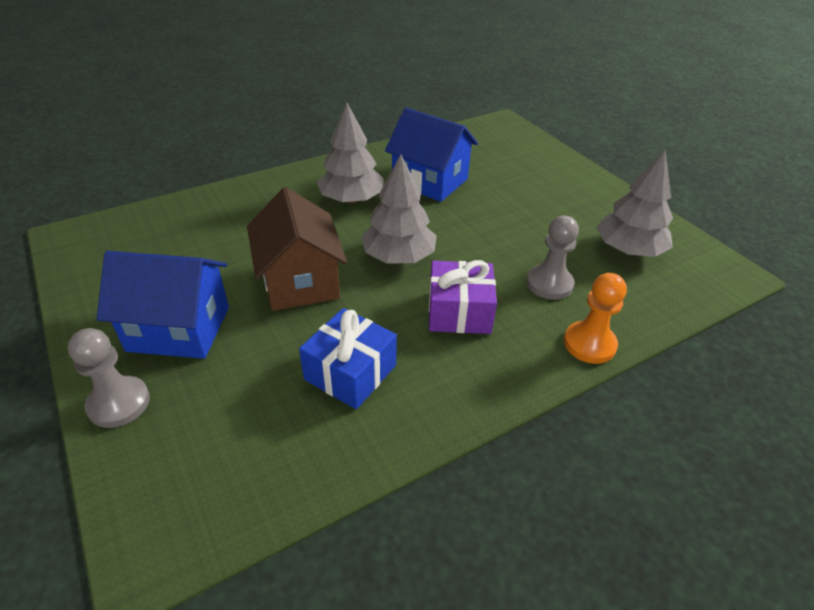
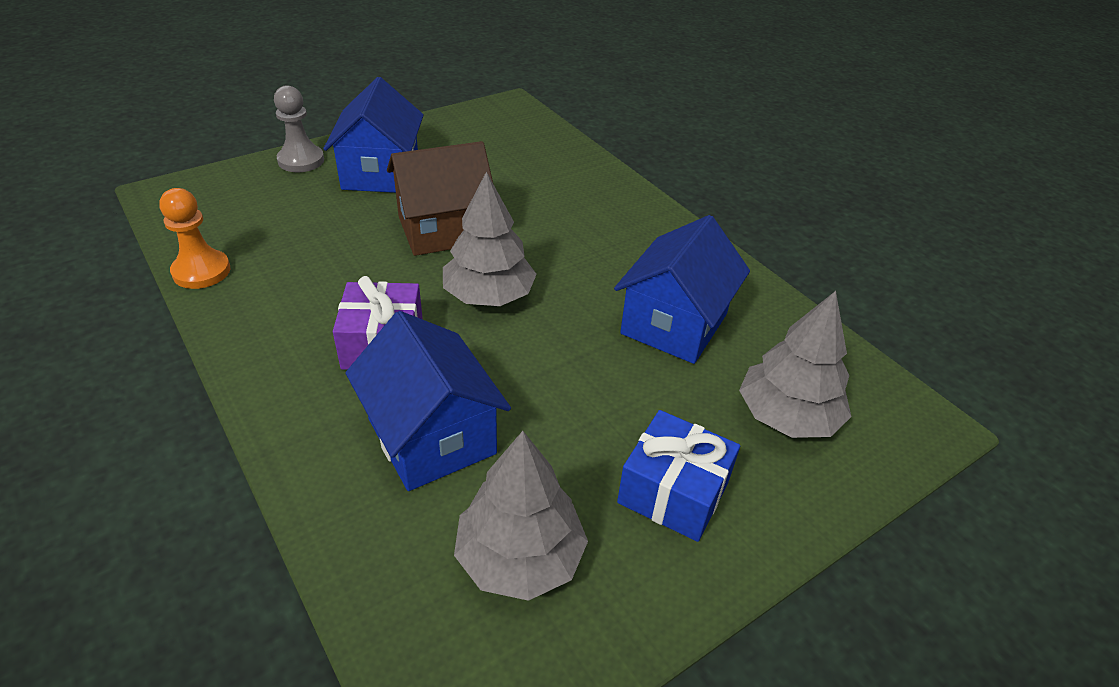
camera: 85 degrees right, 0 degrees up
blue gift [299,308,397,409] -> blue gift moved to [617,410,740,542]
grey tree [317,103,384,203] -> grey tree moved to [739,291,852,438]
grey pawn [527,215,579,300] -> blue house [346,311,511,491]
orange pawn [564,273,627,364] -> orange pawn moved to [159,188,230,289]

